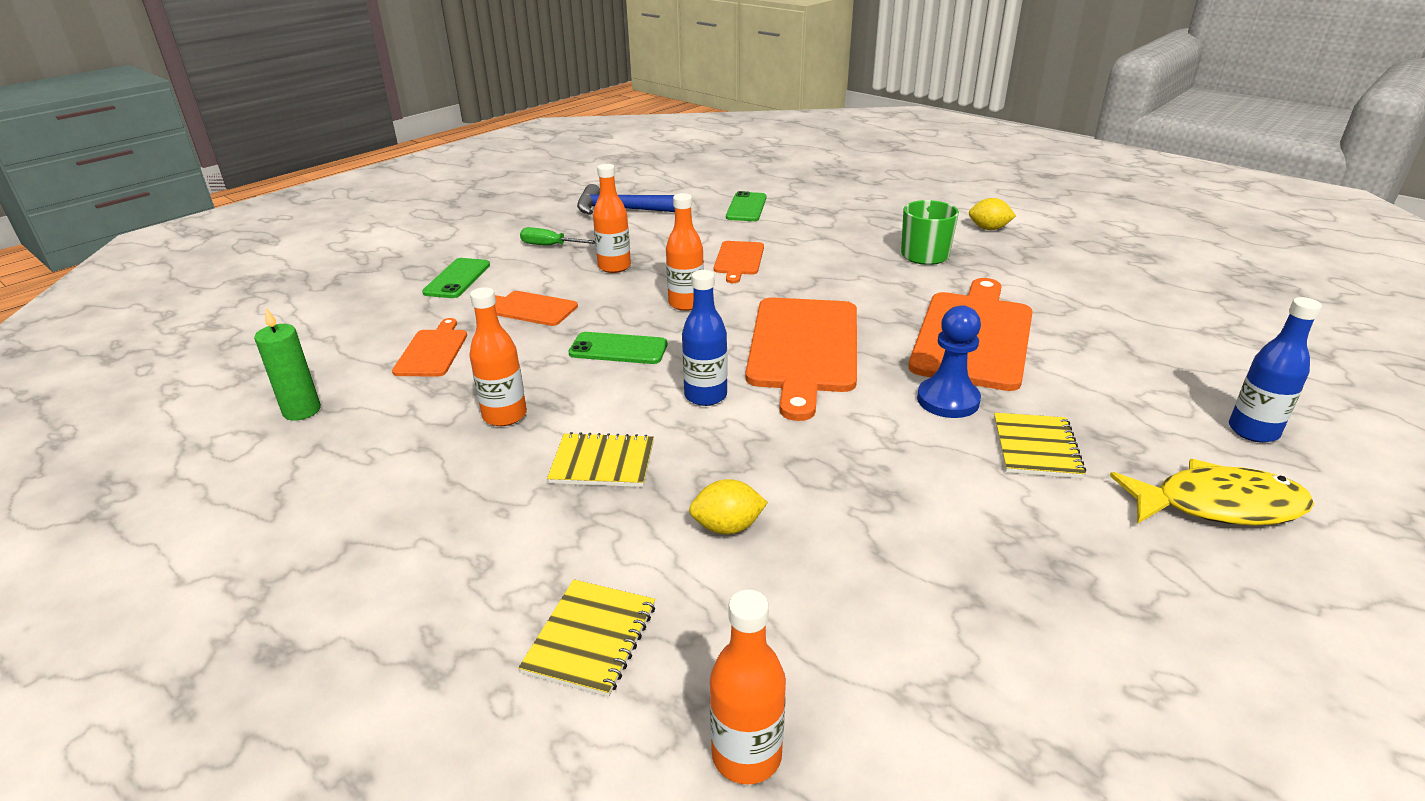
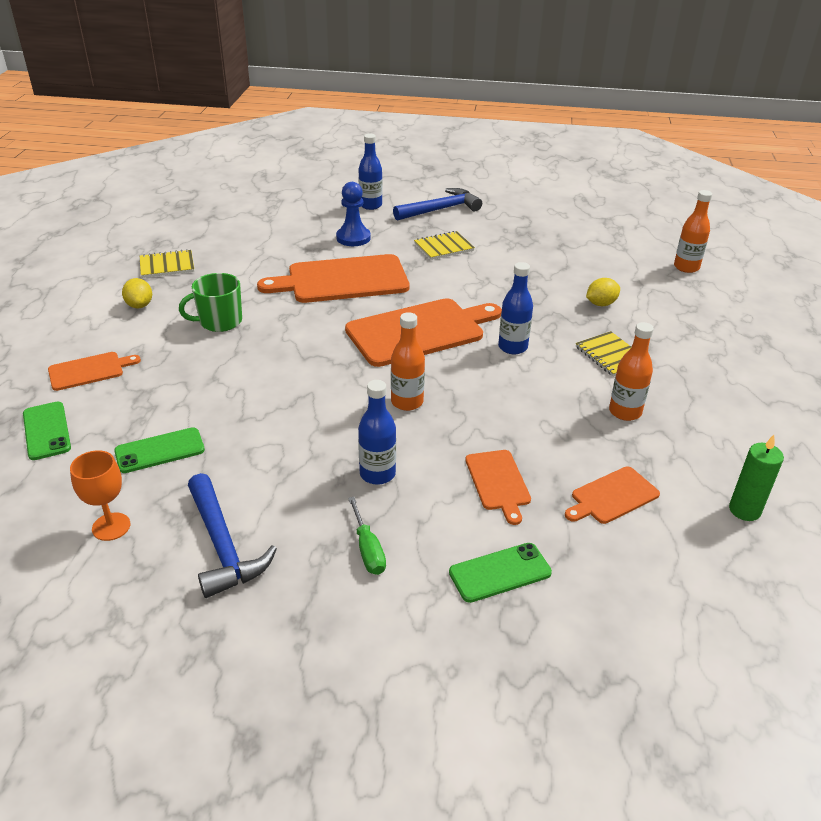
camera: 125 degrees left, 5 degrees up
yellow notebook [519,579,655,697] -> yellow notebook moved to [140,249,194,278]
green phone [568,332,668,364] -> green phone moved to [23,402,71,460]
orange bottle [593,164,631,273] -> blue bottle [358,380,396,485]
yellow lemon [689,479,768,534] -> yellow lemon turned 75 degrees counterclockwise [586,278,620,306]
orange cutting board [714,241,764,283] -> orange cutting board moved to [48,352,141,391]
blue pawn [917,305,981,418] -> blue pawn moved to [336,182,371,246]
yellow fish [1110,459,1314,526] -> blue hammer [393,188,482,221]
none -> orange goblet [70,450,130,541]

